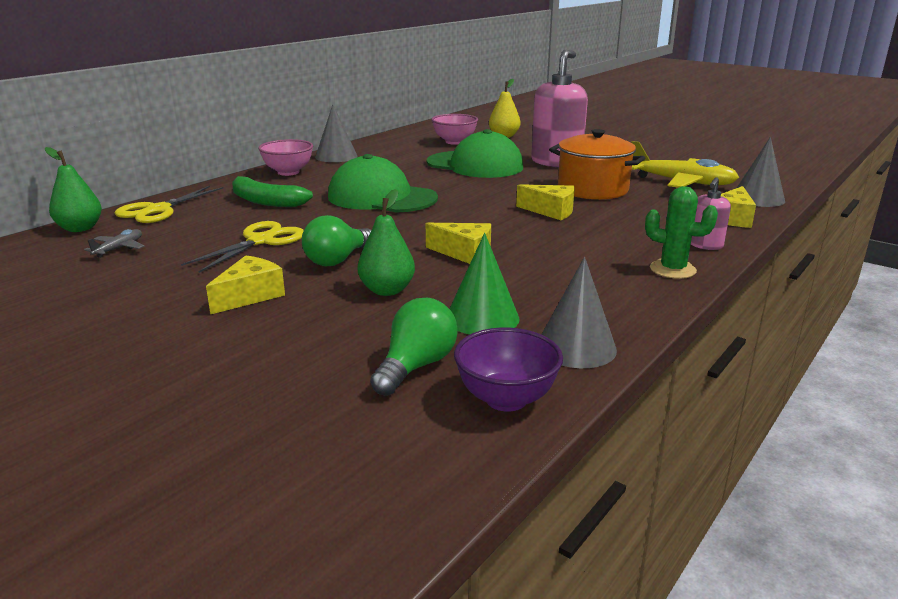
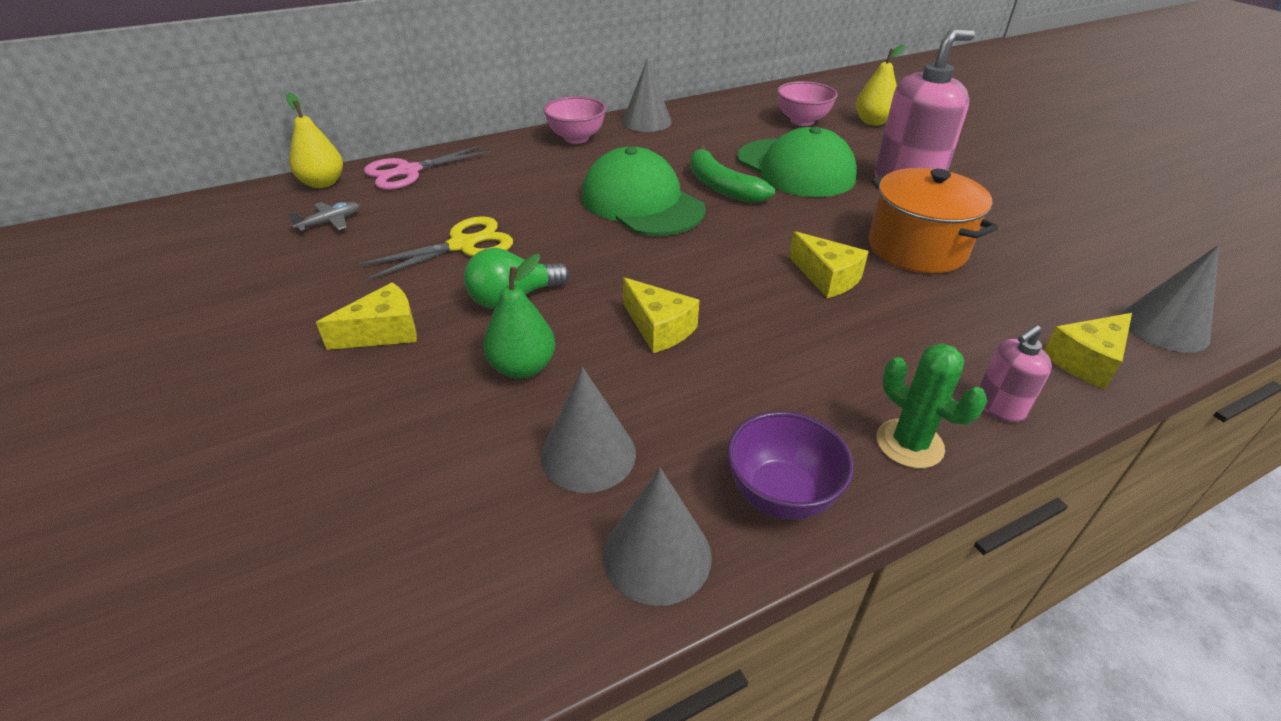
camera: 25 degrees right, 15 degrees up
green pear [44,147,102,232] -> yellow pear [286,93,343,188]
yellow scissors [114,186,223,223] -> pink scissors [364,145,491,190]
green banana [232,176,313,207] -> green banana moved to [690,145,775,203]
green light bulb [370,298,458,396] -> none
green cone [450,233,519,335] -> grey cone [541,367,636,493]
purple bowl [454,328,563,412] -> purple bowl moved to [727,411,854,520]
yellow plane [631,141,739,188] -> none

